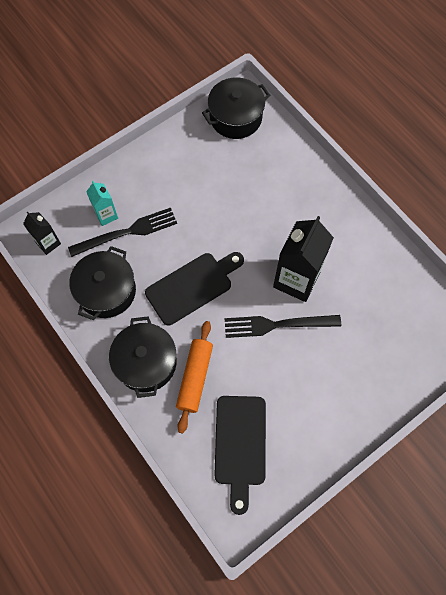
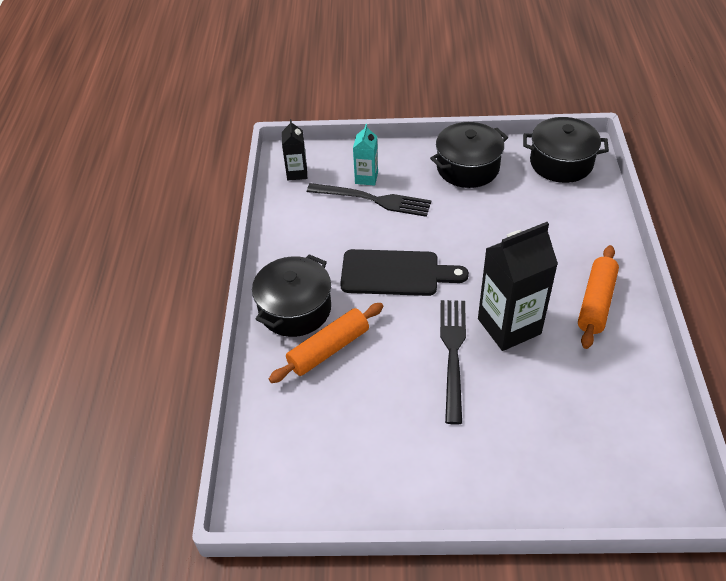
camera: 40 degrees right, 20 degrees down
black pot [69,246,136,320] -> black pot moved to [430,122,508,188]
black cutting board [214,396,266,515] -> none
black fork [225,315,341,338] -> black fork turned 60 degrees clockwise [440,300,466,425]
none -> orange rolling pin [578,245,619,349]

